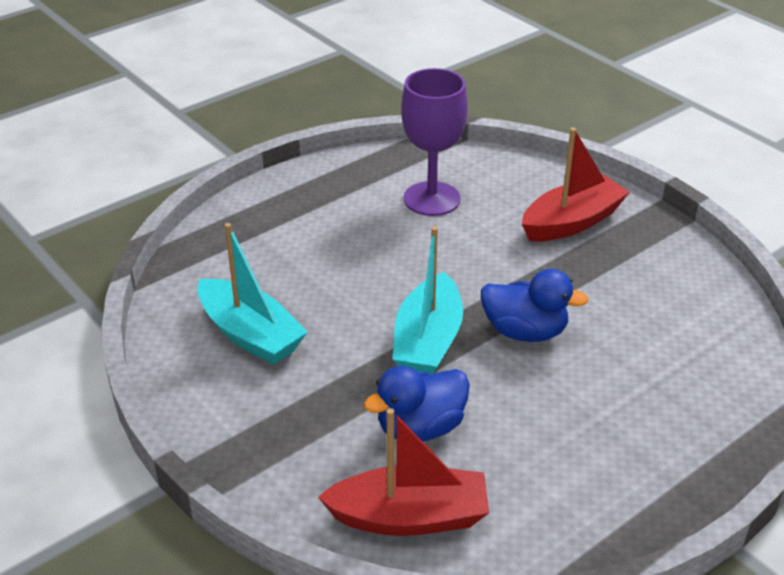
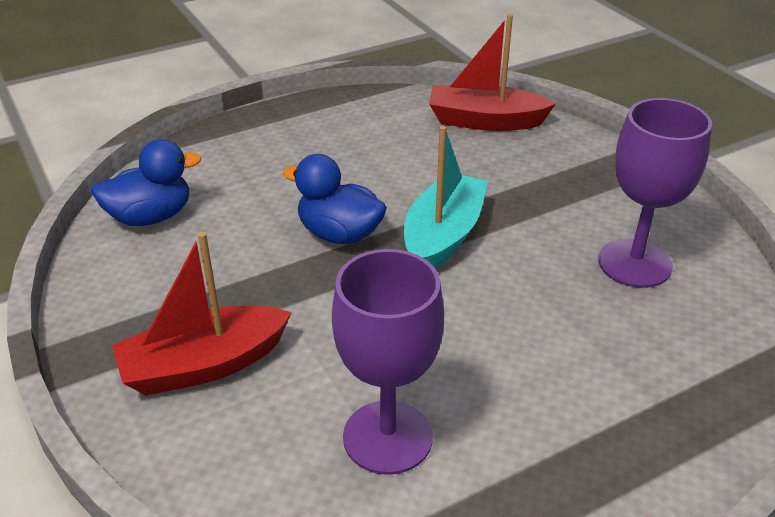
camera: 170 degrees left, 0 degrees up
turquoise boat [197,223,308,365] -> purple goblet [598,98,712,288]
blue duck [364,366,470,442] -> blue duck moved to [91,139,202,226]

